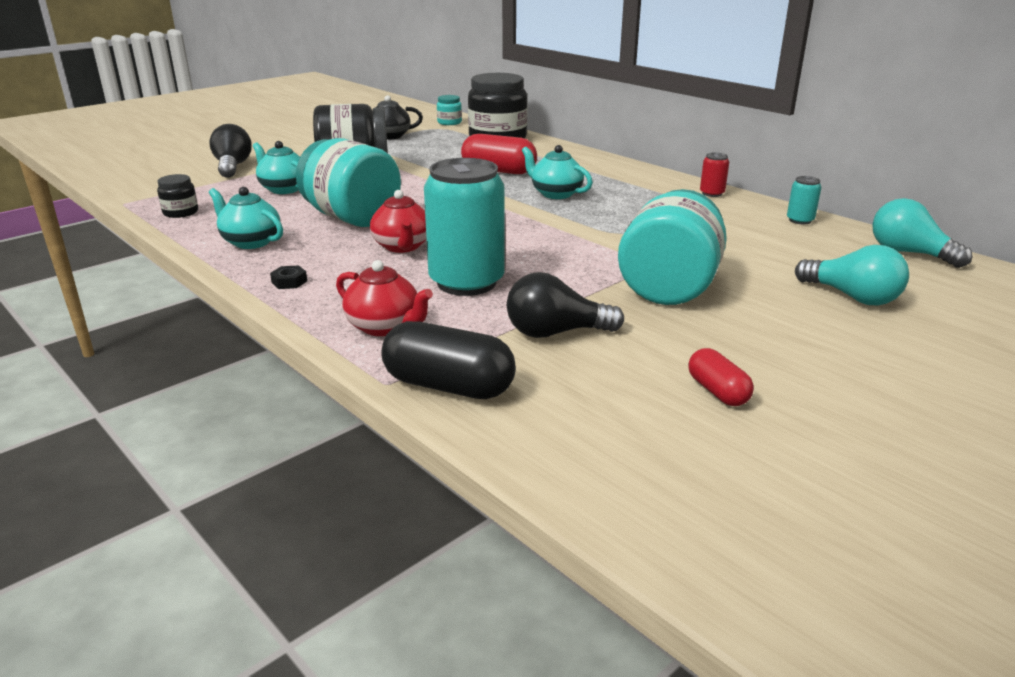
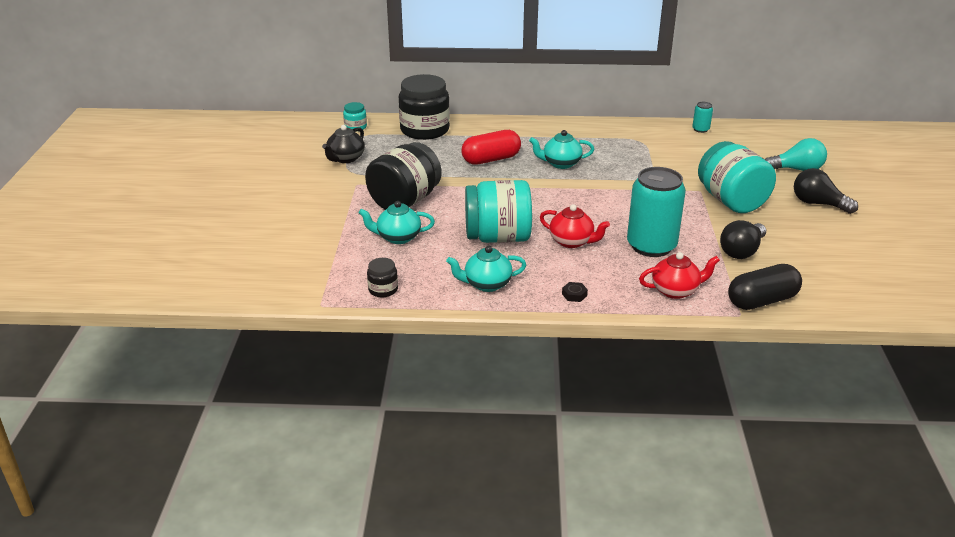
camera: 45 degrees left, 5 degrees up
black light bulb [209,124,252,178] -> black light bulb moved to [794,168,858,214]
red capsule [688,348,754,406] -> none
red can [700,153,729,197] -> none
turquoise light bulb [872,198,972,268] -> none

